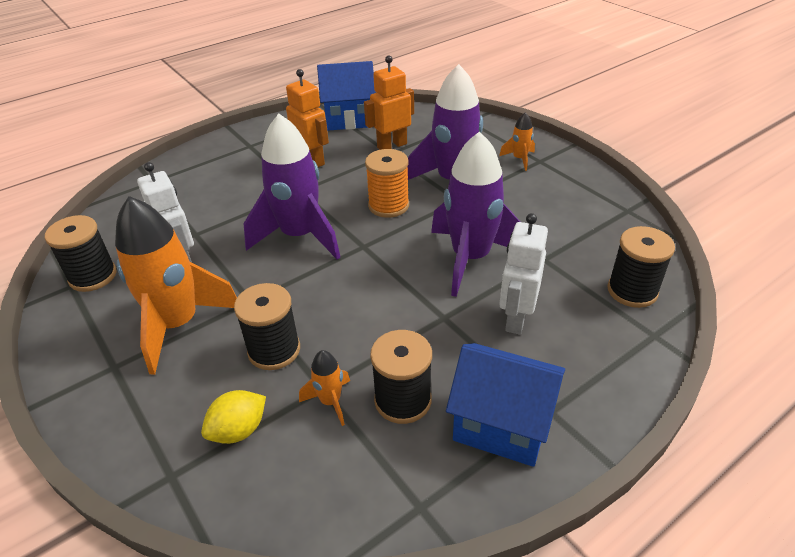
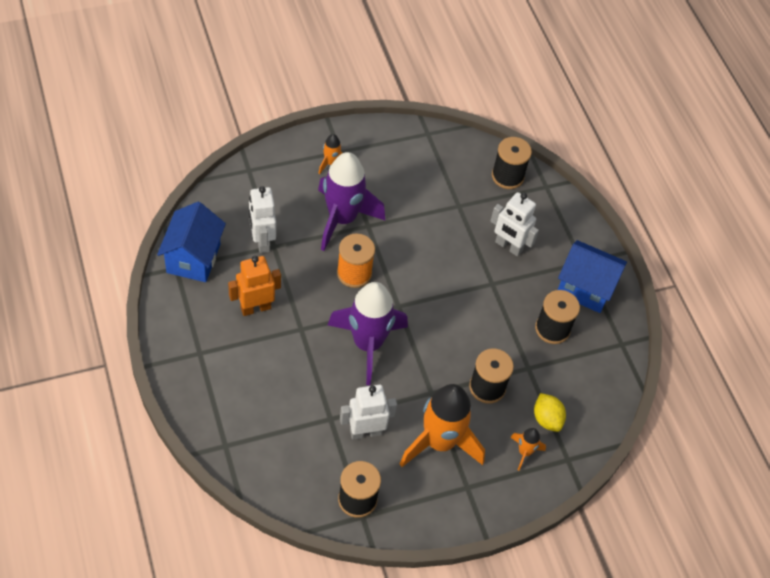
camera: 80 degrees left, 15 degrees up
orange rocket [299,350,350,426] -> orange rocket moved to [510,428,546,470]
orange robot [364,55,414,150] -> white robot [249,186,276,253]
purple rocket [431,131,520,297] -> none
blue house [446,343,565,467] -> blue house turned 75 degrees clockwise [558,240,627,313]

